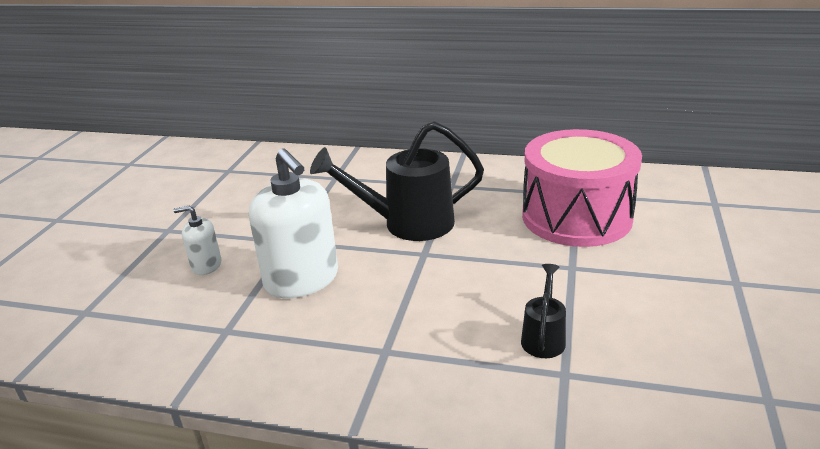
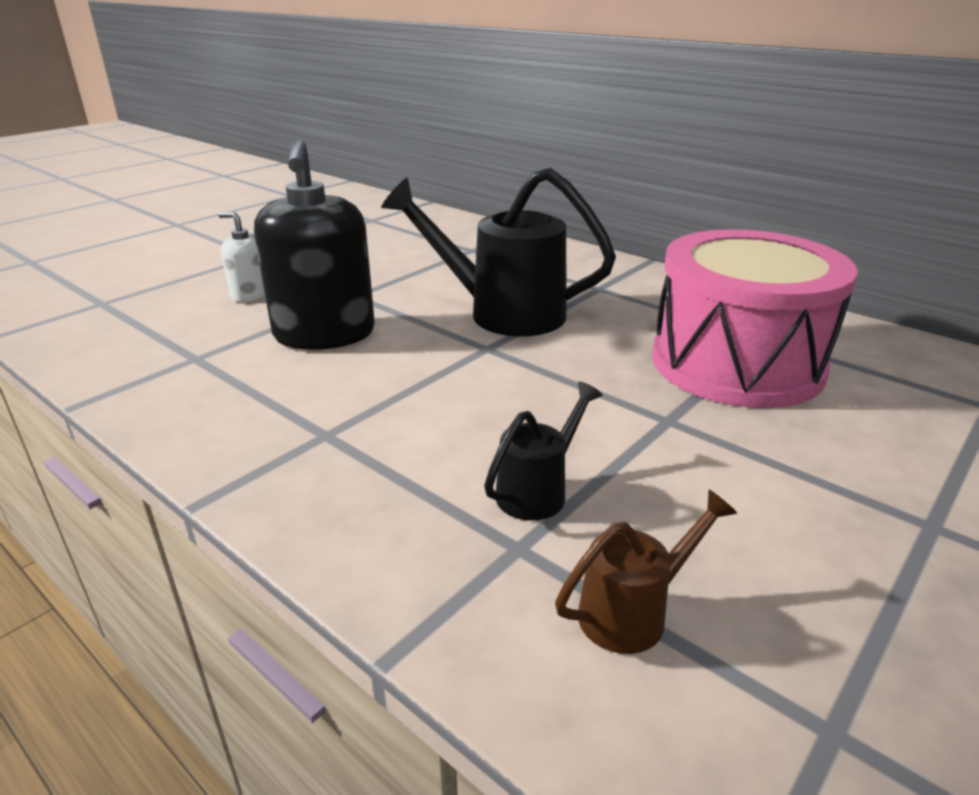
camera: 25 degrees right, 0 degrees up
white soap dispenser [249,148,338,298] -> black soap dispenser [254,139,375,350]
none -> brown watering can [555,489,737,654]

